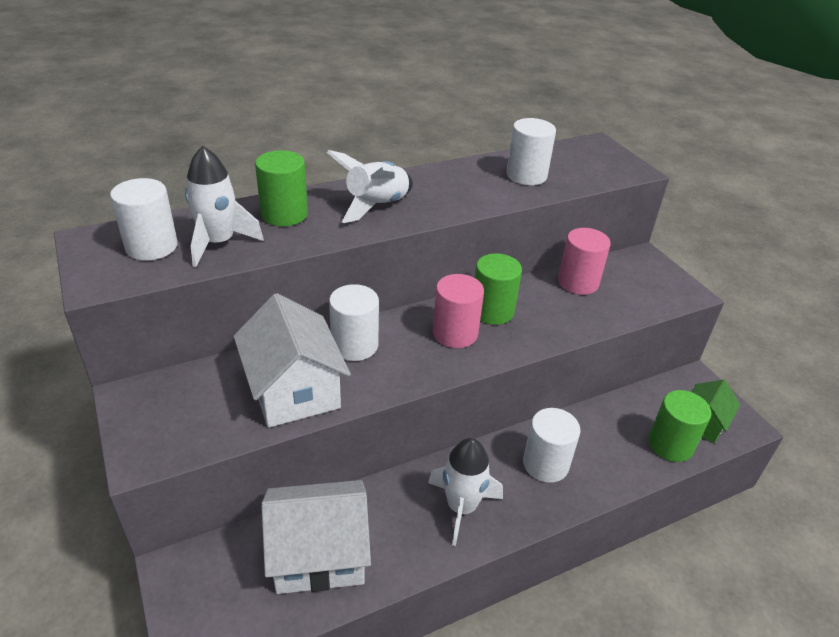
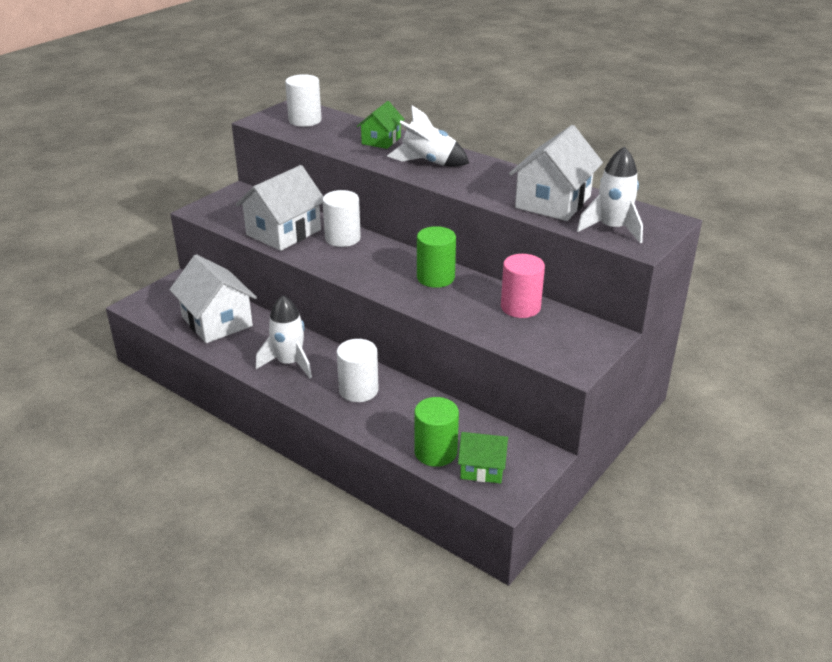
camera: 65 degrees right, 5 degrees down
white rocket [185,146,264,267] -> white rocket moved to [577,147,643,244]
green cylinder [255,150,308,226] -> green house [357,101,405,149]
pink cylinder [433,274,484,348] -> none
white cylinder [506,118,556,185] -> white house [509,125,603,221]

